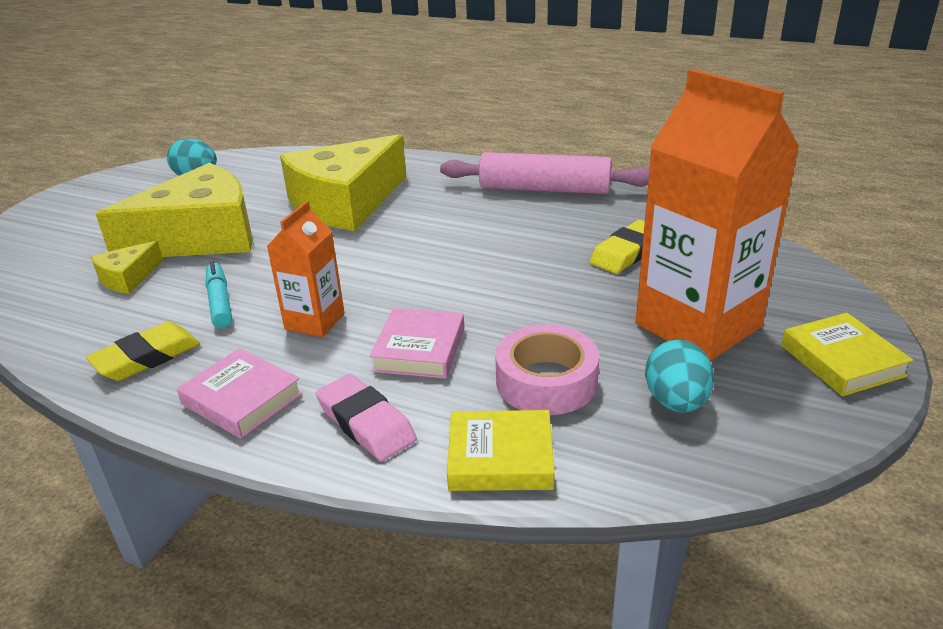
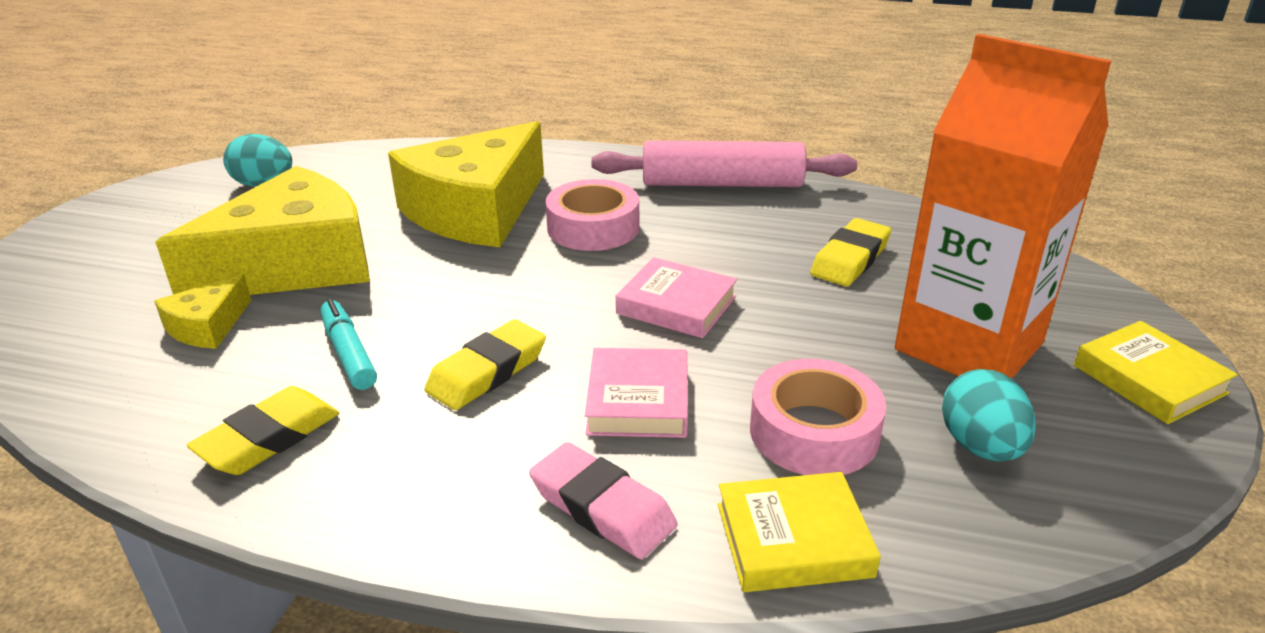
camera: 10 degrees left, 0 degrees up
pink book [177,348,303,439] -> pink book moved to [616,257,737,338]
orange carton [267,201,345,337] -> yellow eraser [424,319,546,410]
none -> pink tape [546,179,639,251]

